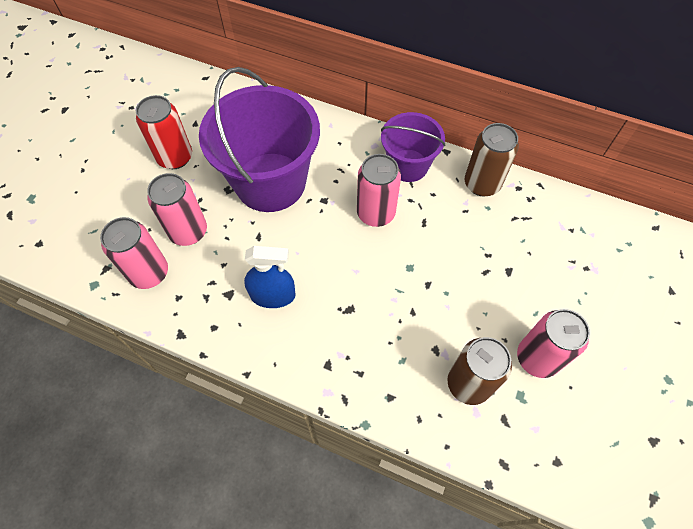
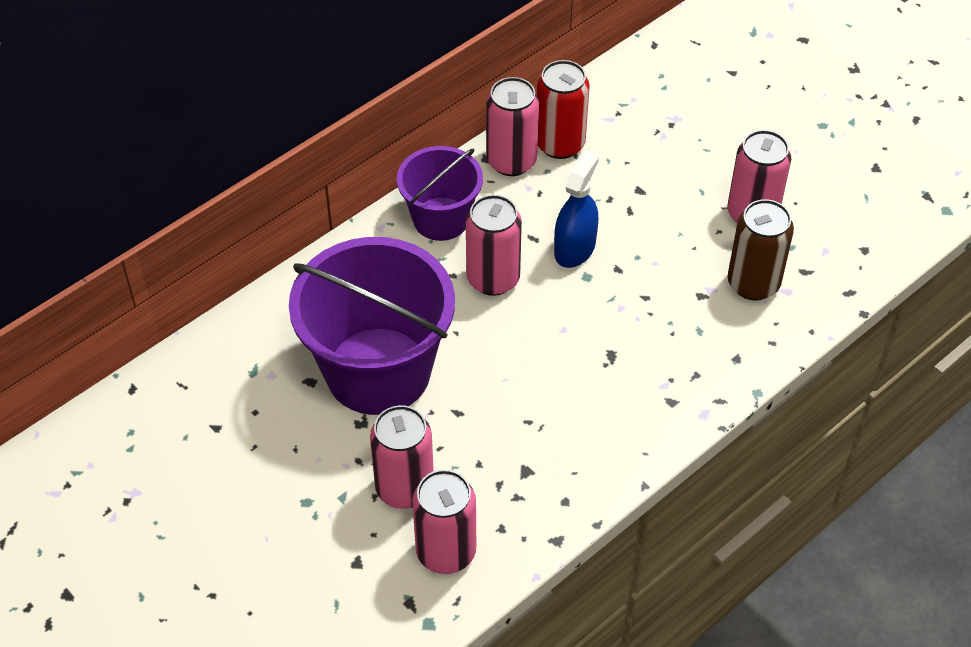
camera: 65 degrees left, 10 degrees down
red can [136,95,192,169] -> red can moved to [537,60,590,159]
blue spray bottle [244,246,296,308] -> blue spray bottle moved to [554,150,599,268]
brown can [465,123,519,197] -> pink can [486,77,539,176]

